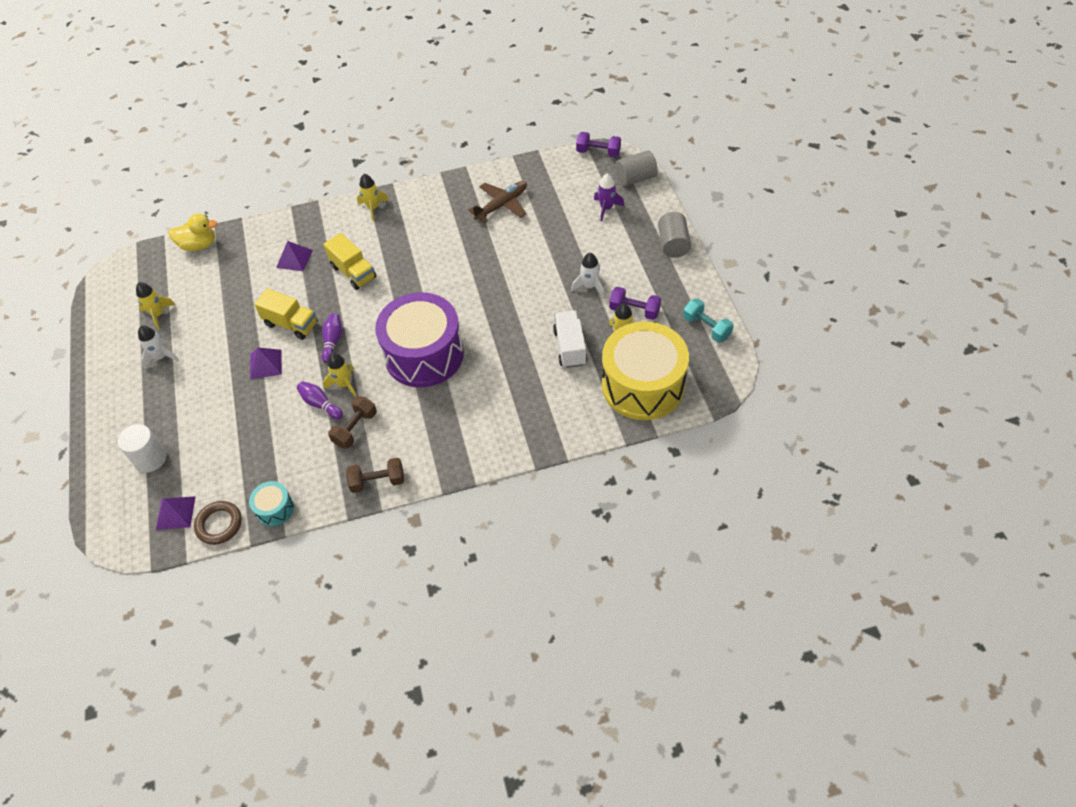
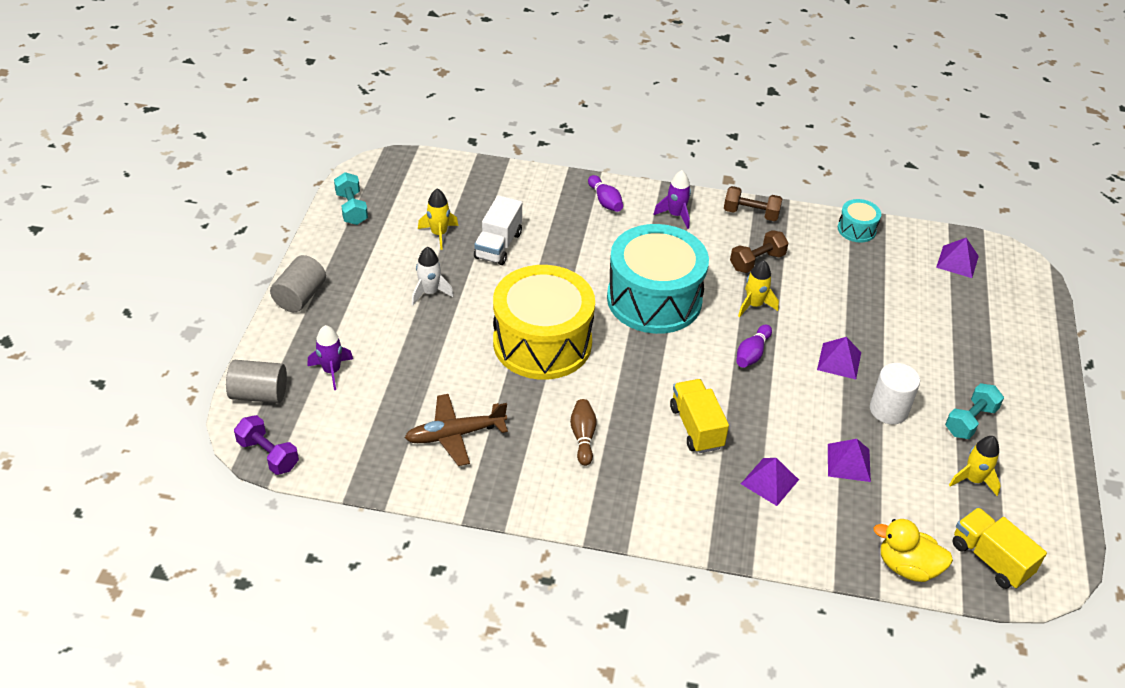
camera: 160 degrees left, 10 degrees down
white cylinder [118,424,166,472] -> white cylinder moved to [870,363,920,424]
white rocket [138,326,180,370] -> turquoise dumbbell [945,383,1004,439]
brown ring [194,501,242,545] -> none
yellow truck [254,288,318,340] -> yellow truck moved to [952,507,1047,589]
purple bowling pin [297,381,343,419] -> purple bowling pin moved to [588,175,623,212]
yellow rocket [357,174,389,221] -> none
purple drum [375,292,464,387] -> turquoise drum [607,224,709,334]
yellow drum [602,321,689,420] -> yellow drum moved to [493,265,595,380]
purple dumbbell [609,287,661,320] -> none
none -> brown bowling pin [570,399,597,466]
none -> purple rocket [653,170,691,229]
none -> purple pyramid [828,439,871,482]

